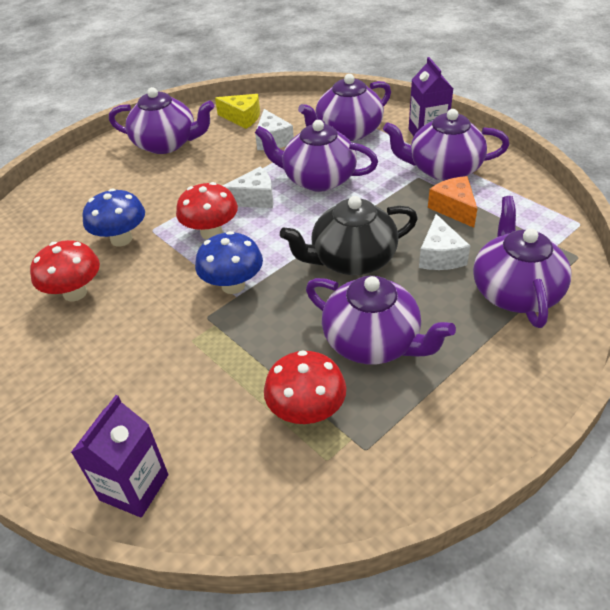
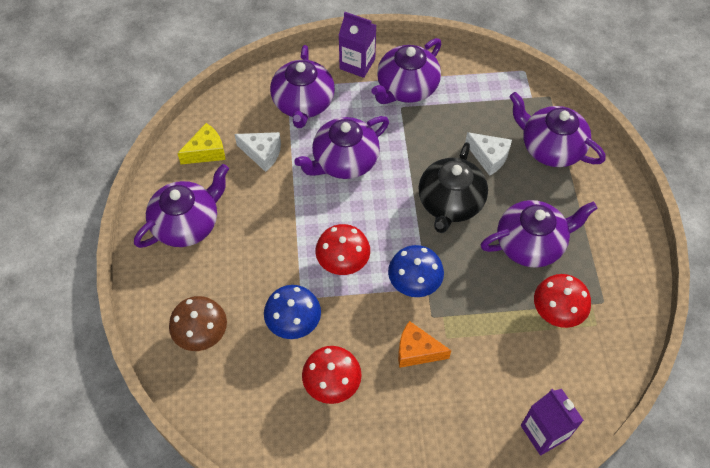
camera: 55 degrees left, 15 degrees up
white cheese [223,167,273,208] -> none
orange cheese [428,176,477,228] -> orange cheese moved to [398,321,451,368]
none -> brown mushroom [169,296,227,351]

